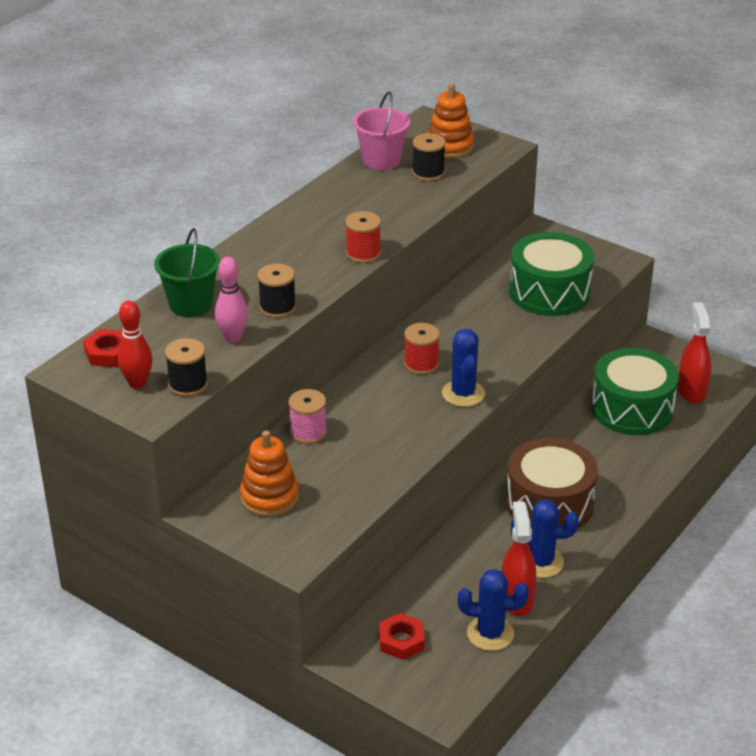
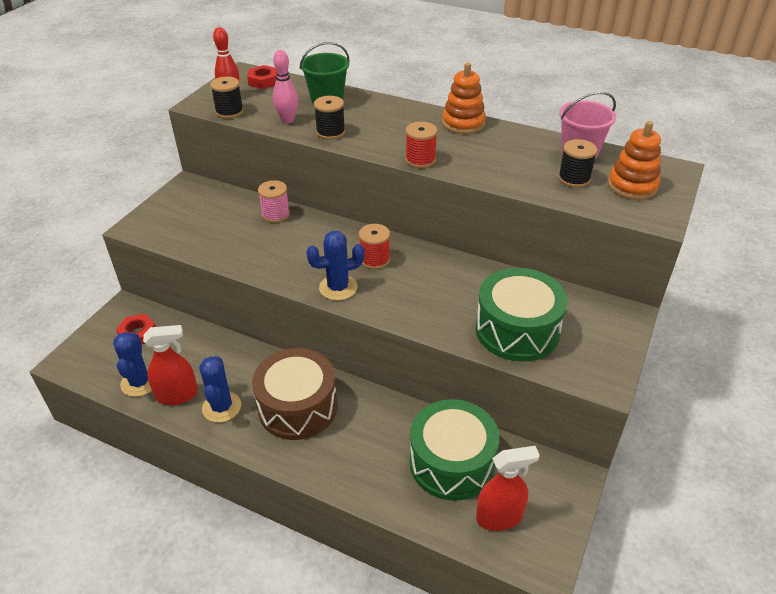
camera: 80 degrees right, 5 degrees up
orange stacking toy [240,430,299,517] -> orange stacking toy moved to [442,63,486,134]

